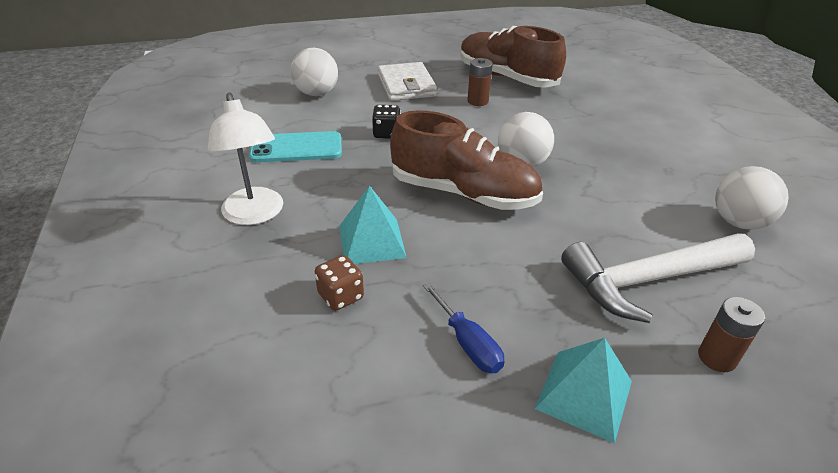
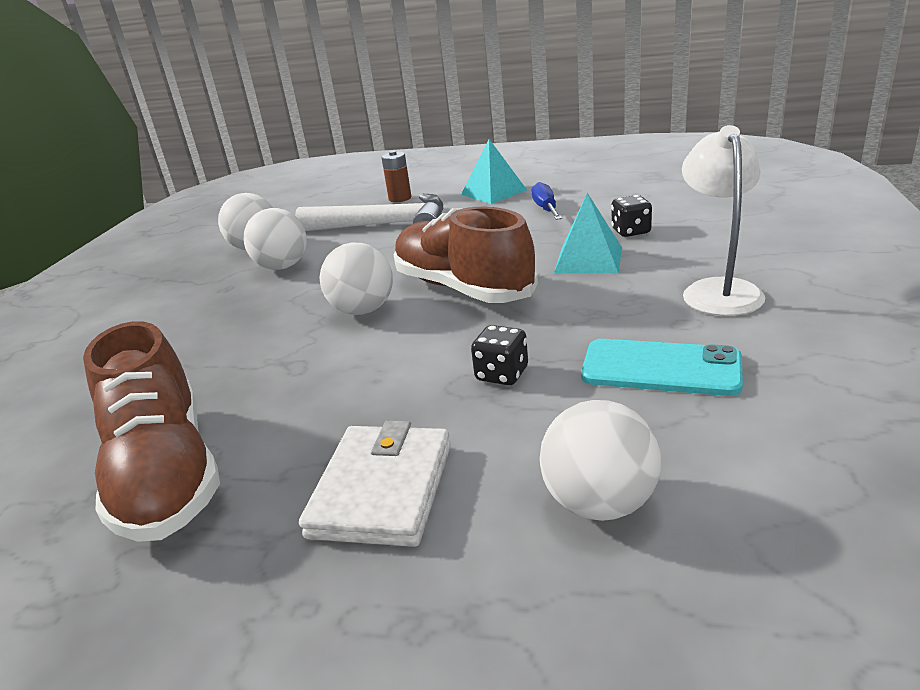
camera: 150 degrees left, 10 degrees down
brown dice [315,255,364,311] -> black dice [611,195,652,237]
brown battery [467,58,493,106] -> none
none -> white ball [243,208,307,270]

